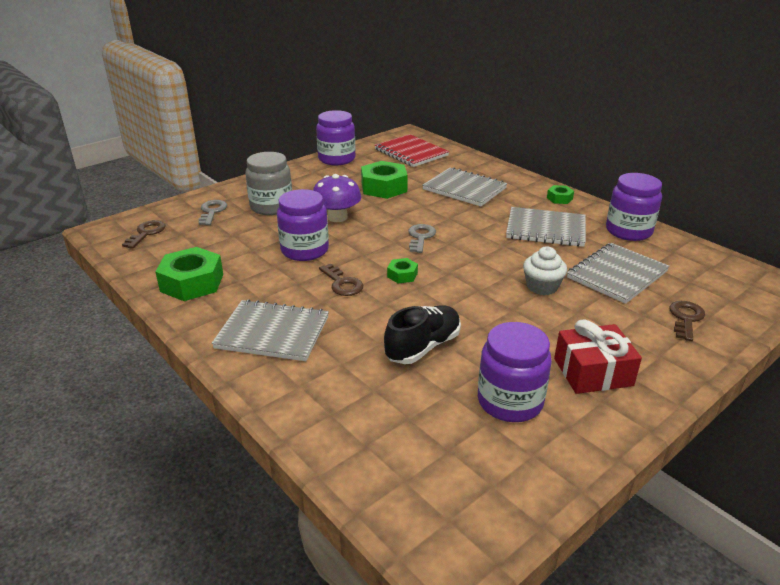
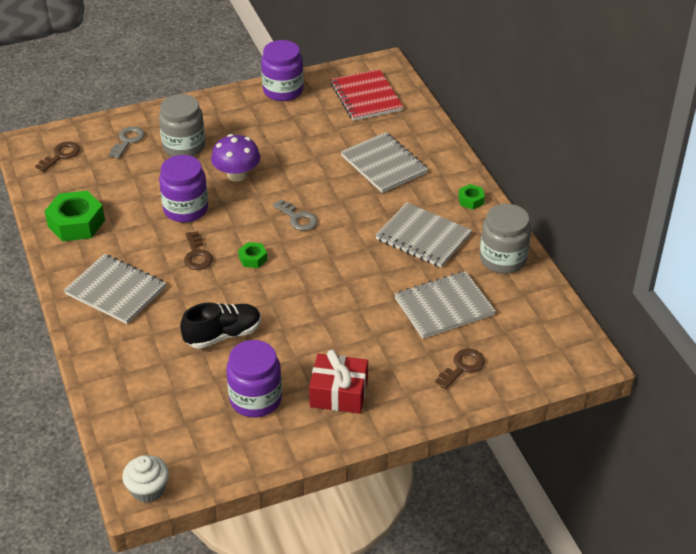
camera: 20 degrees right, 10 degrees up
green nut [361,161,408,199] -> none
grey key [408,224,436,253] -> grey key turned 105 degrees clockwise [273,199,318,231]
white cupcake [523,246,567,295] -> white cupcake moved to [122,455,169,503]
purple jar [606,173,662,241] -> grey jar [480,204,531,274]

